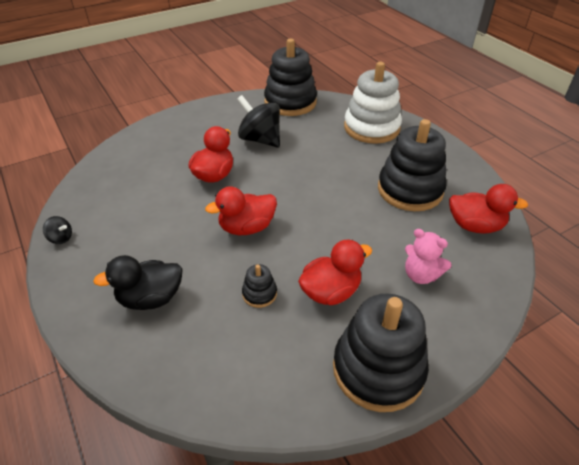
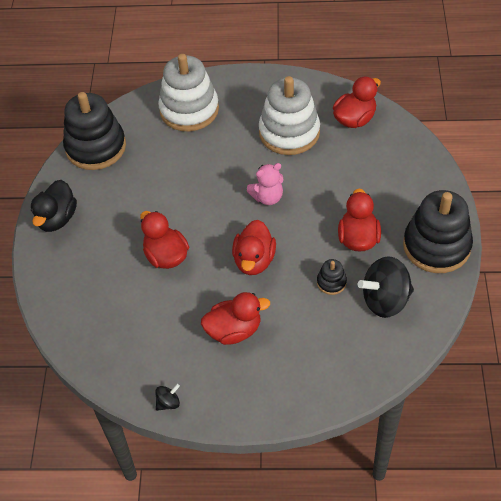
camera: 55 degrees left, 10 degrees up
black duck [93,255,183,310] -> black duck moved to [31,180,77,232]
black spinning top [237,95,280,148] -> black spinning top moved to [358,256,414,318]
black stacking toy [378,119,447,211] -> white stacking toy [259,76,320,155]
pink teddy bear [405,229,452,284] -> pink teddy bear moved to [247,163,283,205]
none -> red duck [201,292,270,345]

